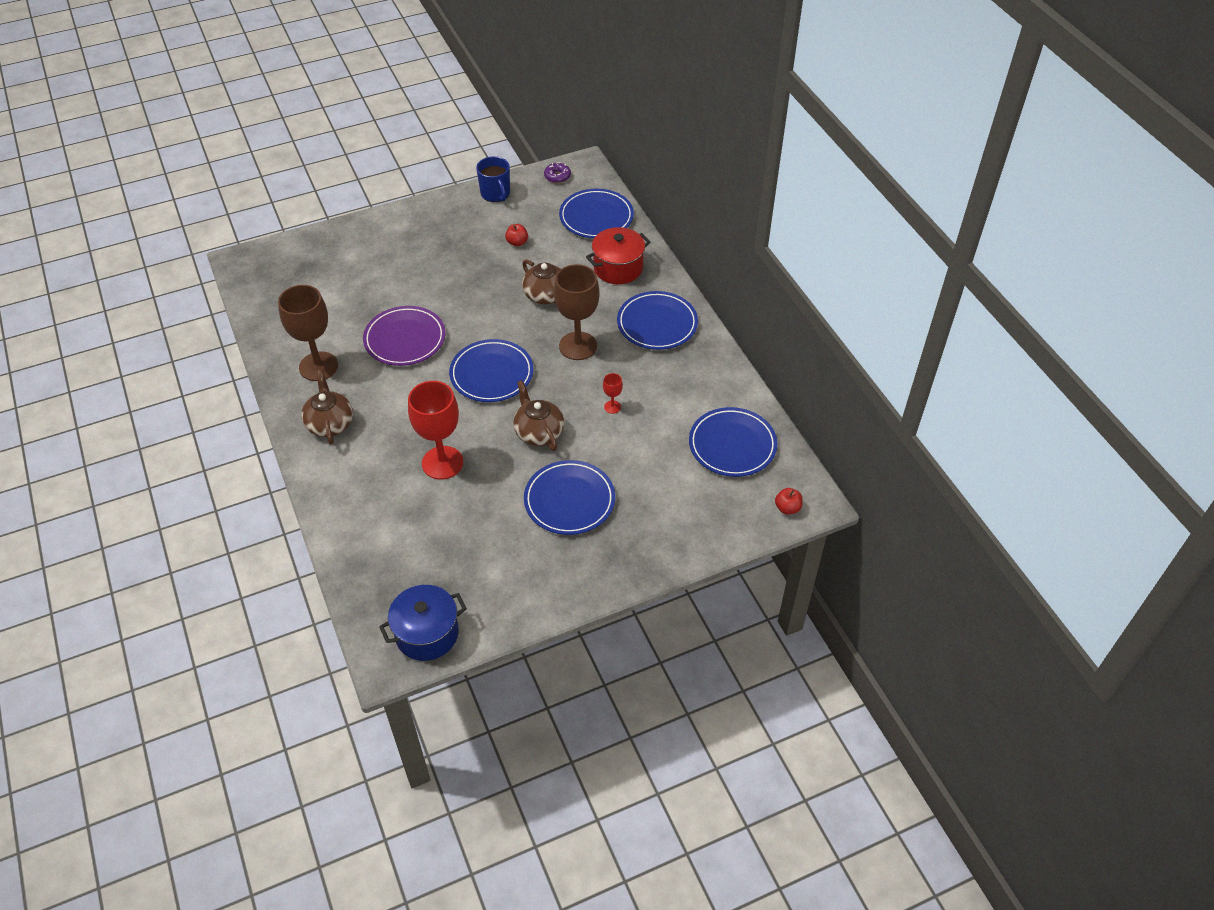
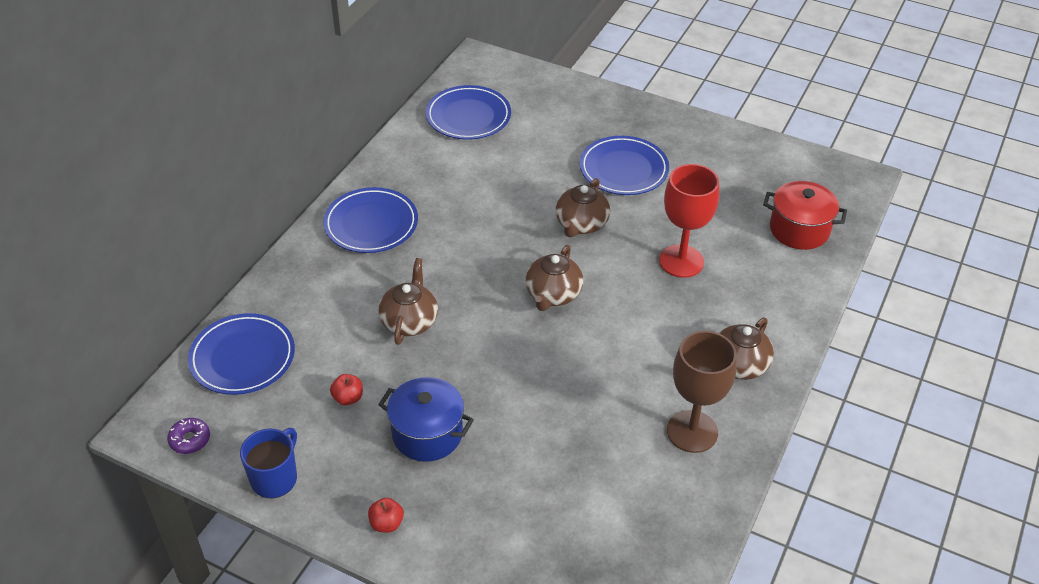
camera: 130 degrees left, 5 degrees down
purple plate [363,306,445,366] -> none
blue pot [379,585,467,661] -> blue pot moved to [378,377,474,462]
blue plate [449,339,534,402] -> brown teapot [526,245,583,311]
brown goblet [554,264,600,360] -> none
red pot [586,227,650,284] -> red pot moved to [763,181,847,250]
red goblet [603,373,623,414] -> none
red apple [775,488,803,515] -> red apple moved to [368,498,404,533]

